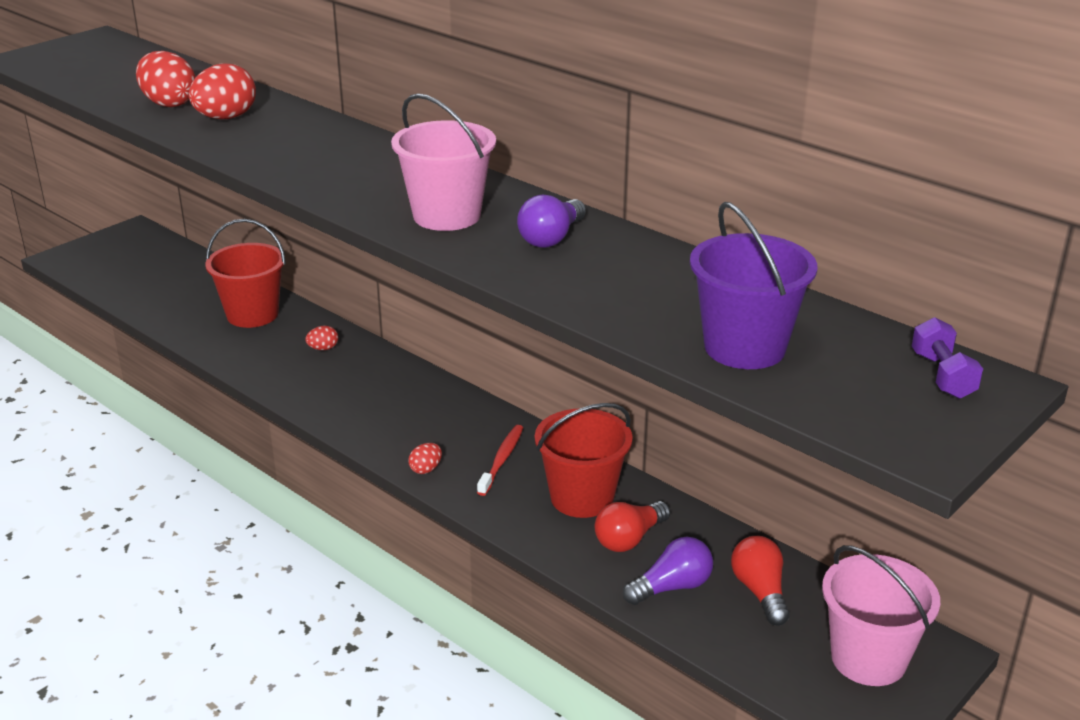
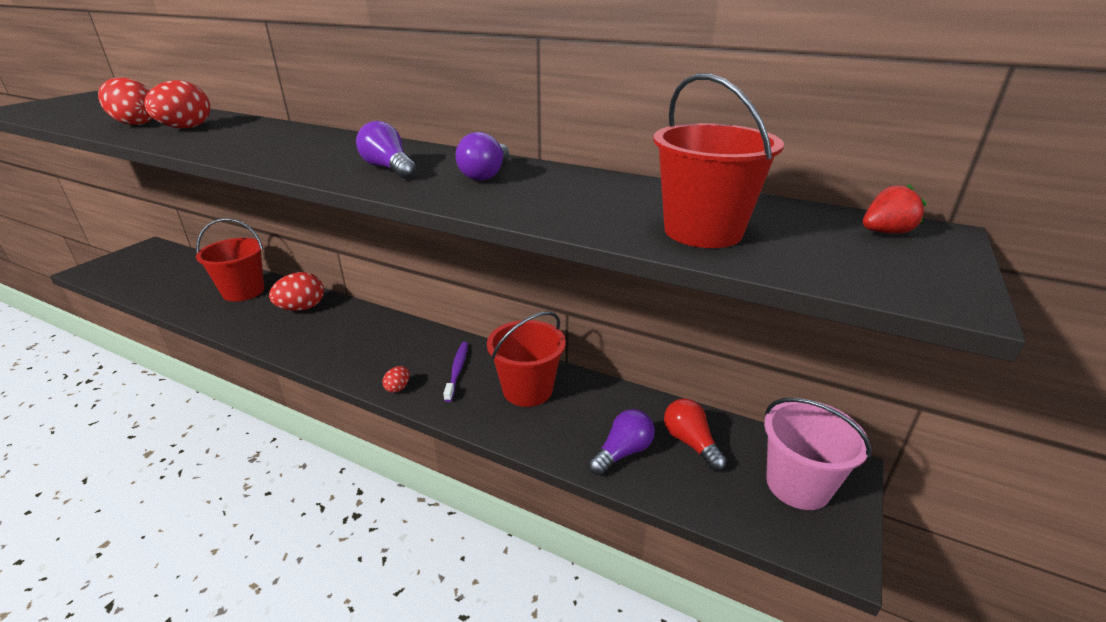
camera: 15 degrees left, 0 degrees up
red egg [305,326,338,350] -> red egg [269,272,324,311], size x2.02
pink bucket [391,93,496,231] -> purple light bulb [356,121,416,179]
red toothbrush [477,425,523,496] -> purple toothbrush [443,342,468,402]
red light bulb [594,501,670,552] -> none
purple bucket [690,202,817,369] -> red bucket [653,74,784,248]
purple dumbbell [912,317,983,399] -> red strawberry [863,184,927,234]

